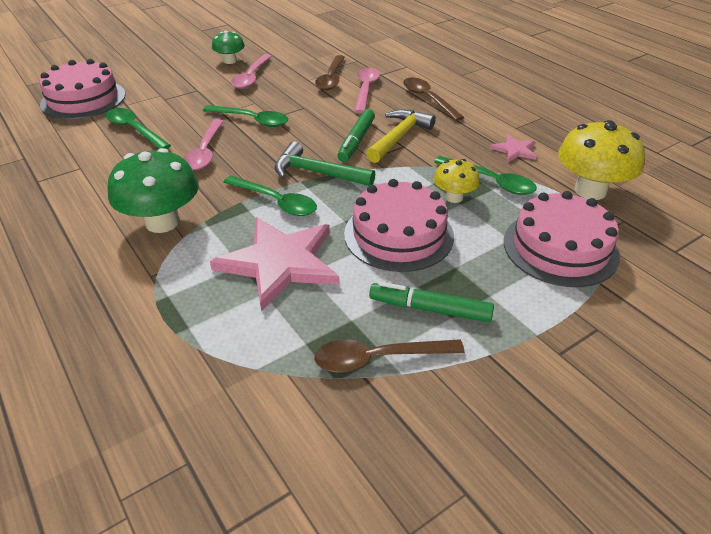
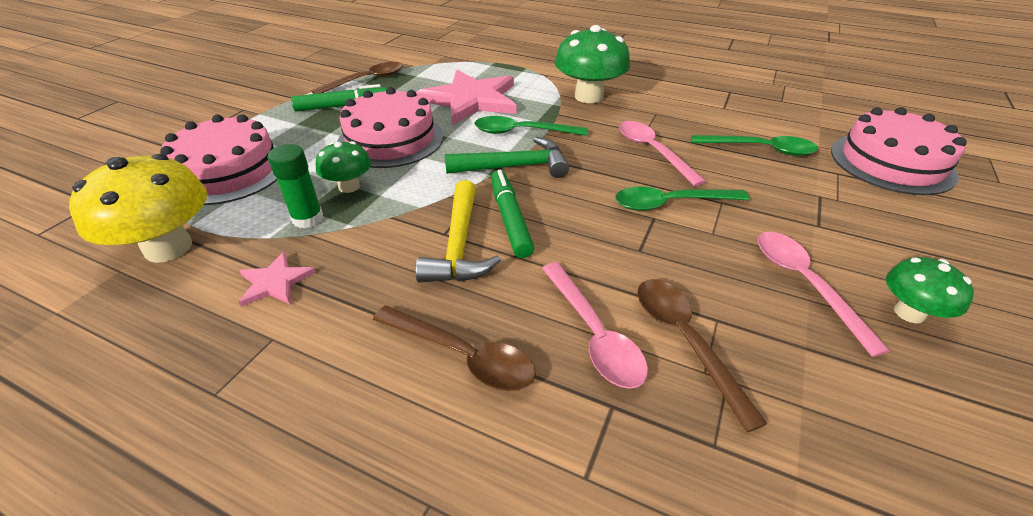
camera: 150 degrees right, 0 degrees up
green spoon [434,156,537,195] -> green glue stick [268,144,323,228]
yellow mushroom [434,159,480,203] -> green mushroom [316,141,371,193]

